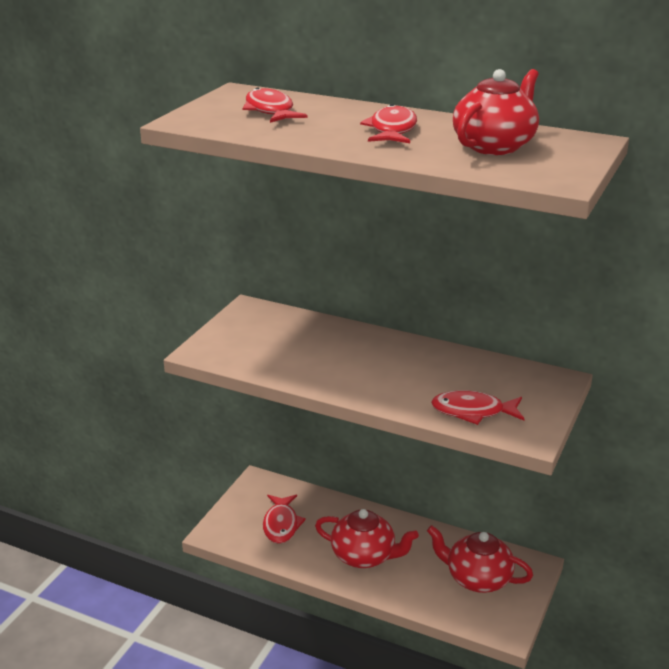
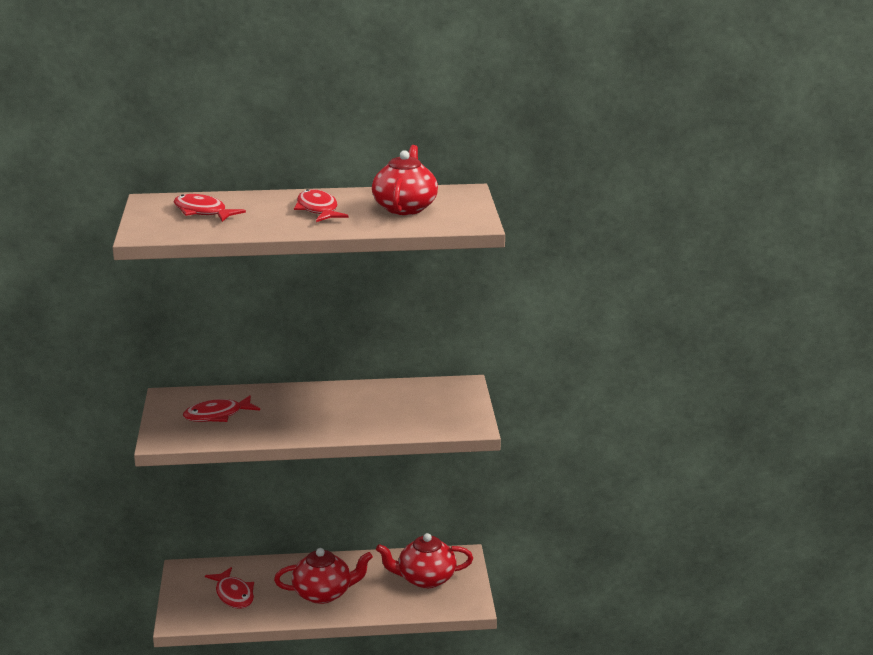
camera: 30 degrees left, 5 degrees down
red fish [431,390,525,425] -> red fish moved to [183,395,260,422]

